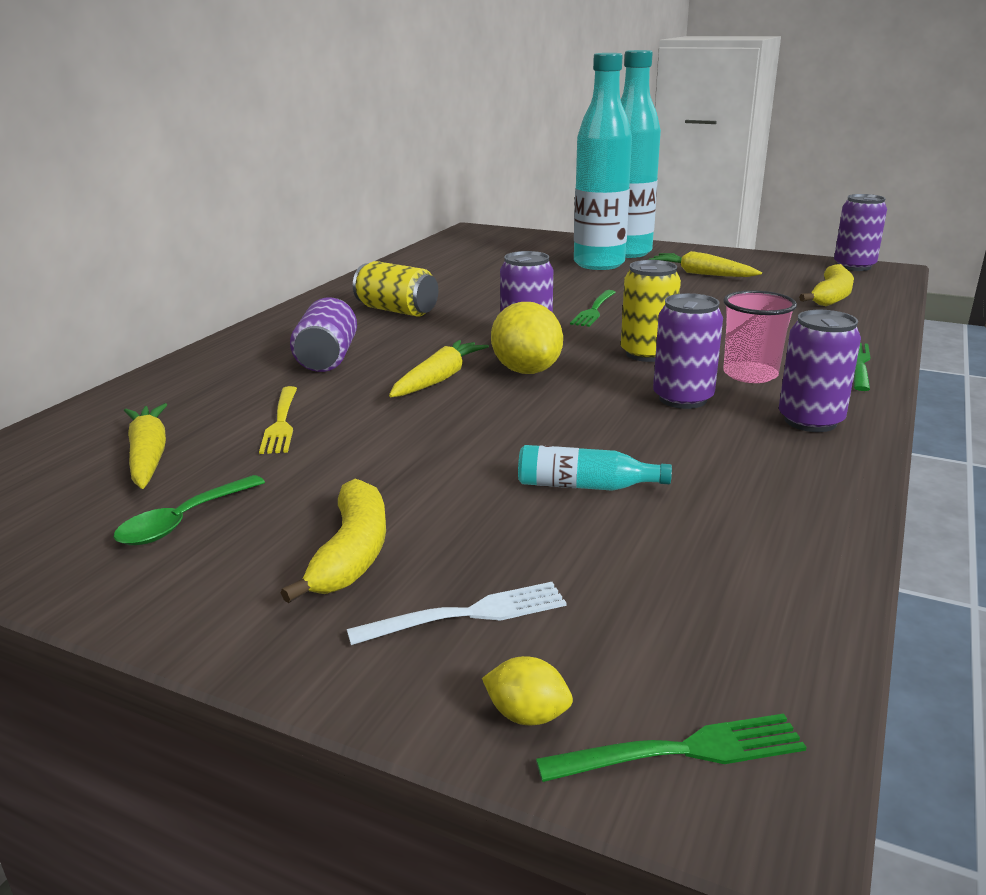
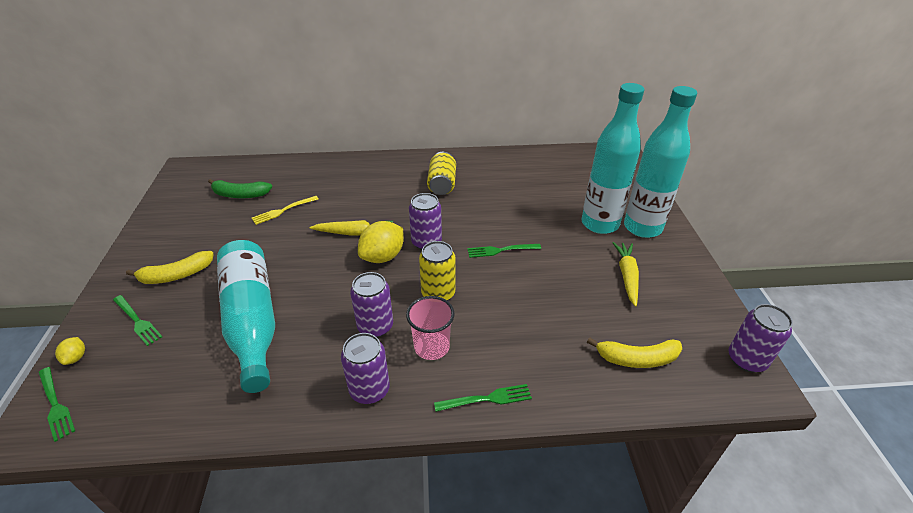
camera: 60 degrees right, 15 degrees up
green spoon [114,475,265,545] -> none
yellow carrot [124,403,167,489] -> green banana [208,179,272,198]
purple can [290,298,357,372] -> none
white fork [347,582,566,645] -> green fork [113,295,162,346]
turquoise bottle [518,445,672,491] -> turquoise bottle [217,240,275,393], size x2.40

